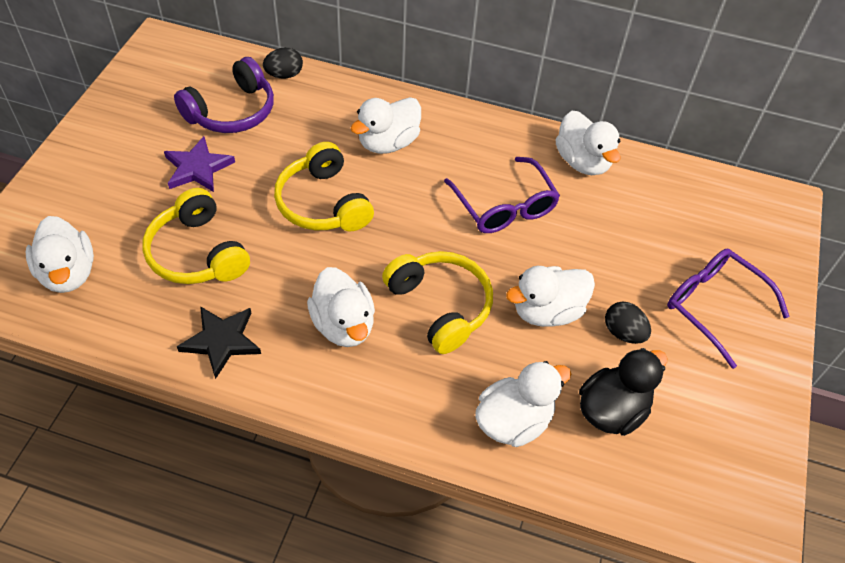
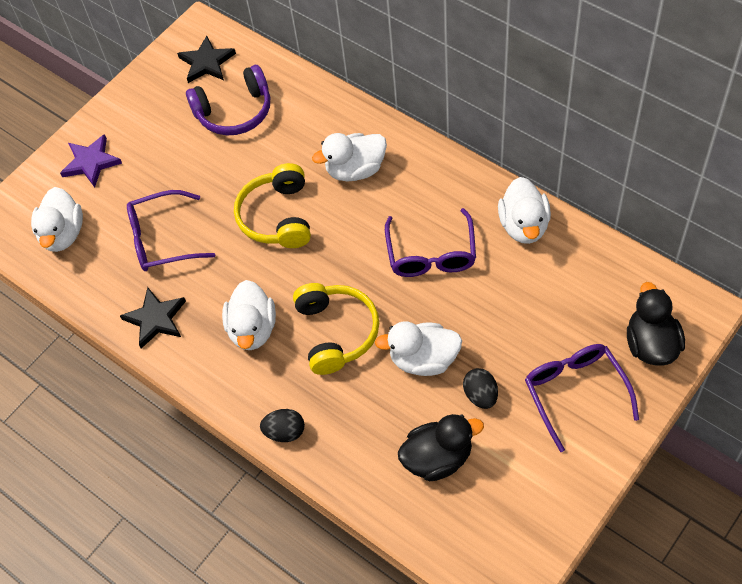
camera: 30 degrees right, 5 degrees up
yellow headphones [142,188,250,284] -> purple glasses [127,190,215,271]
purple star [164,136,235,192] -> purple star moved to [60,134,122,187]
black egg [263,47,303,79] -> black egg moved to [260,409,305,442]
white duck [475,361,571,447] -> none
none -> black star [177,36,236,83]
none -> black duck [627,282,685,366]

